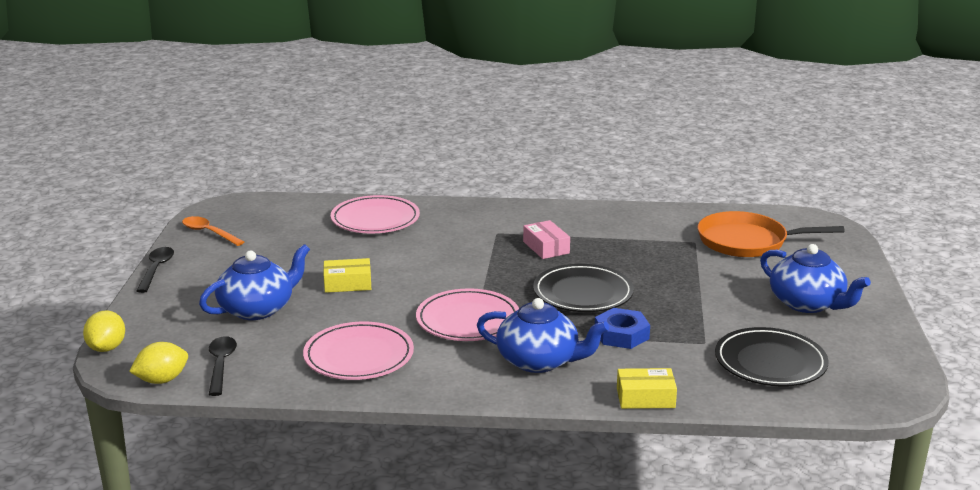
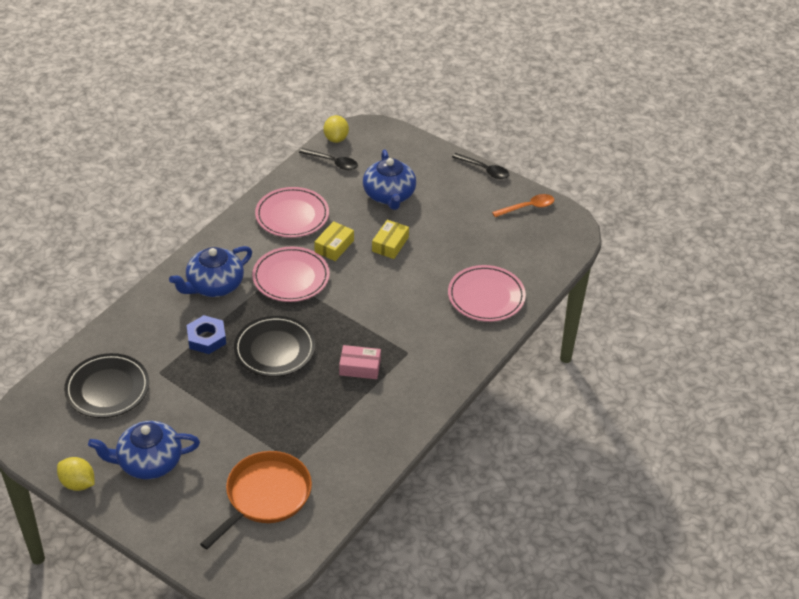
camera: 120 degrees right, 20 degrees up
yellow lemon [83,310,125,352] -> yellow lemon moved to [57,457,95,491]
yellow box [617,368,677,409] -> yellow box moved to [314,221,354,261]

